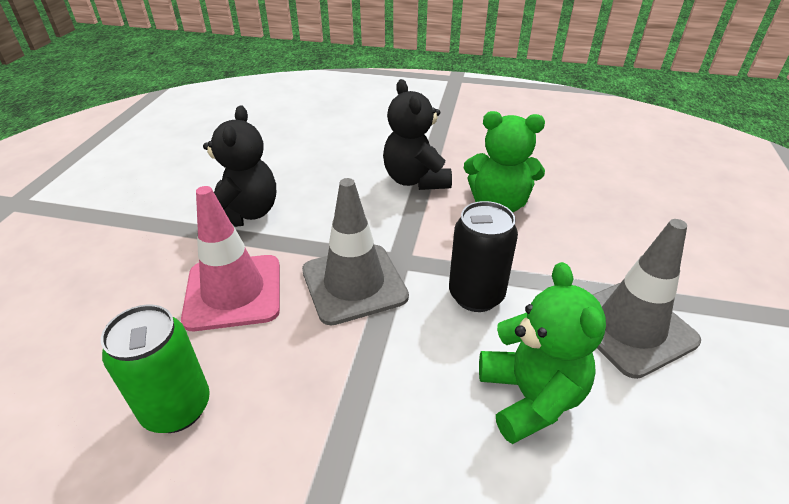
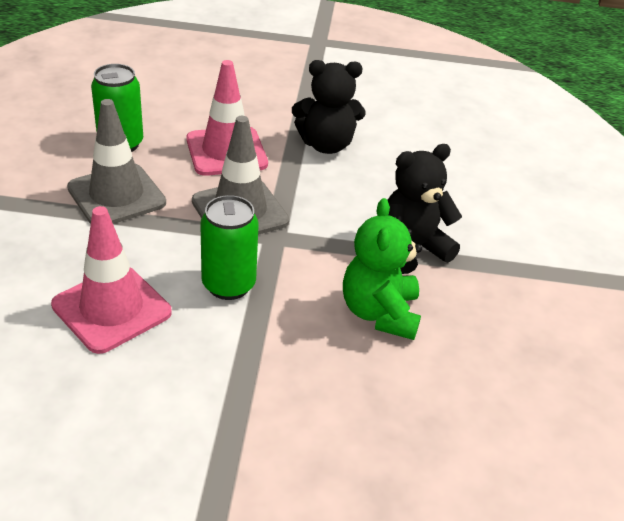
camera: 80 degrees right, 0 degrees up
black can [449,201,518,312] -> green can [200,195,258,300]
green teddy bear [479,262,606,444] -> pink traffic cone [51,206,172,354]
grey traffic cone [593,219,701,379] -> grey traffic cone moved to [67,99,166,224]

